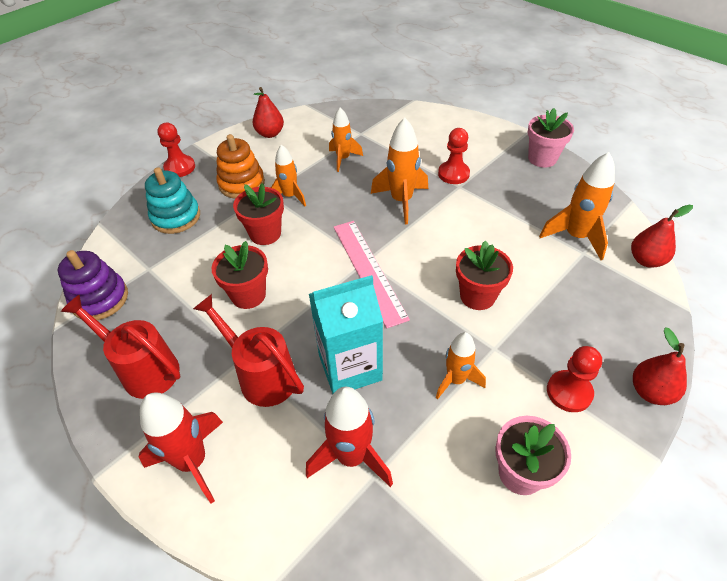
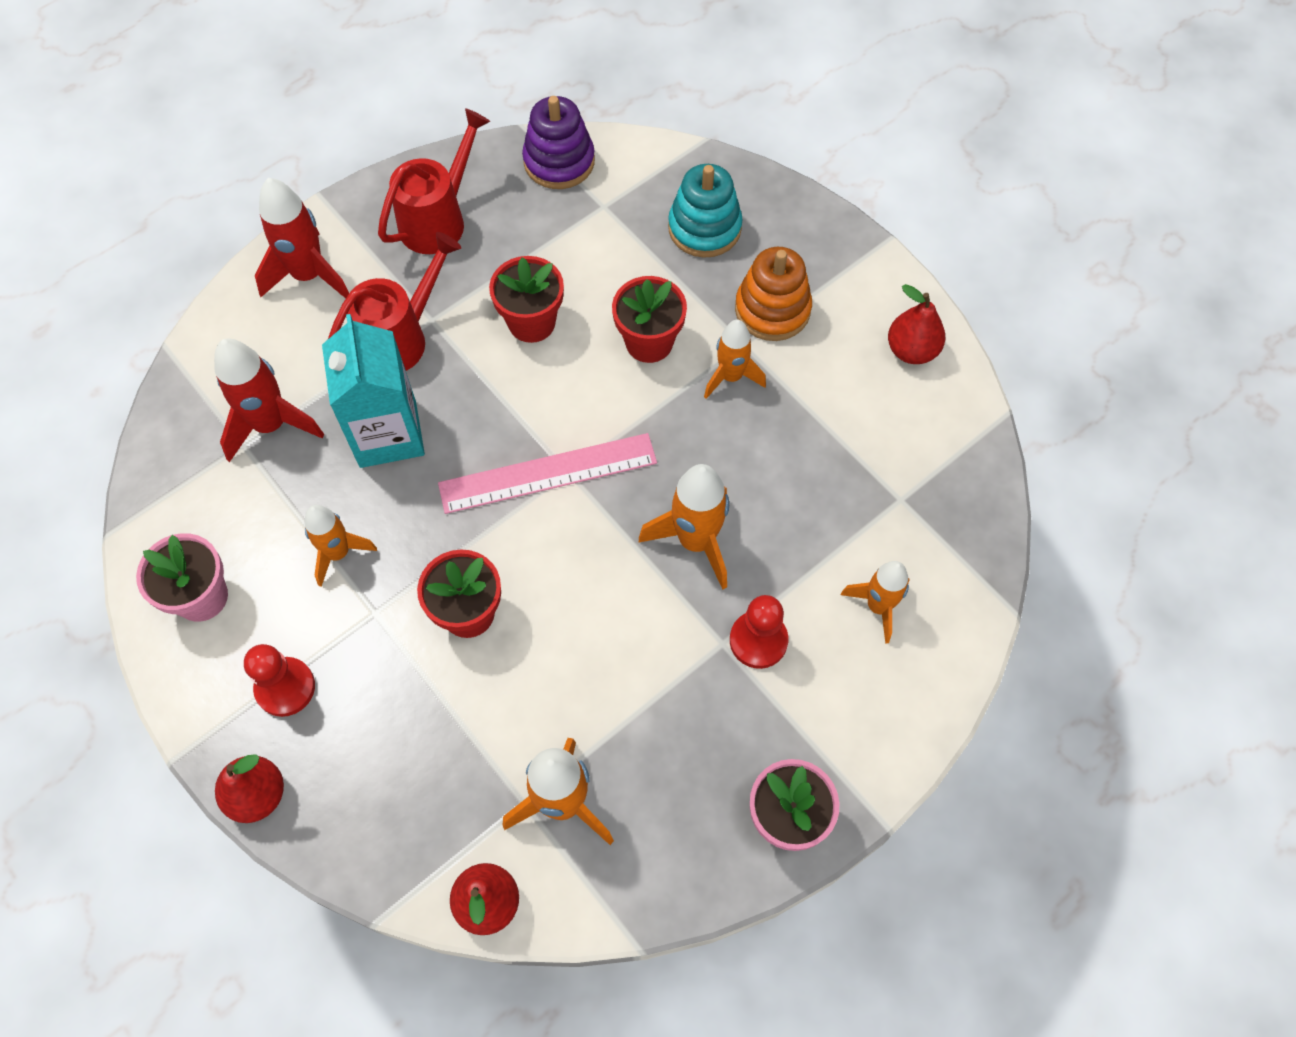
camera: 95 degrees right, 15 degrees up
red pawn [157,123,195,177] -> none
orange rocket [329,108,363,172] -> orange rocket moved to [841,561,910,644]

